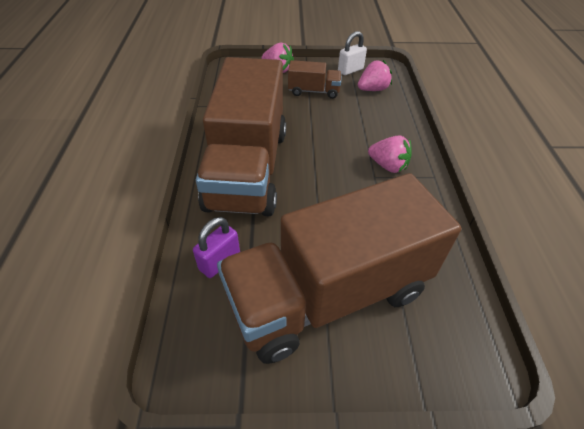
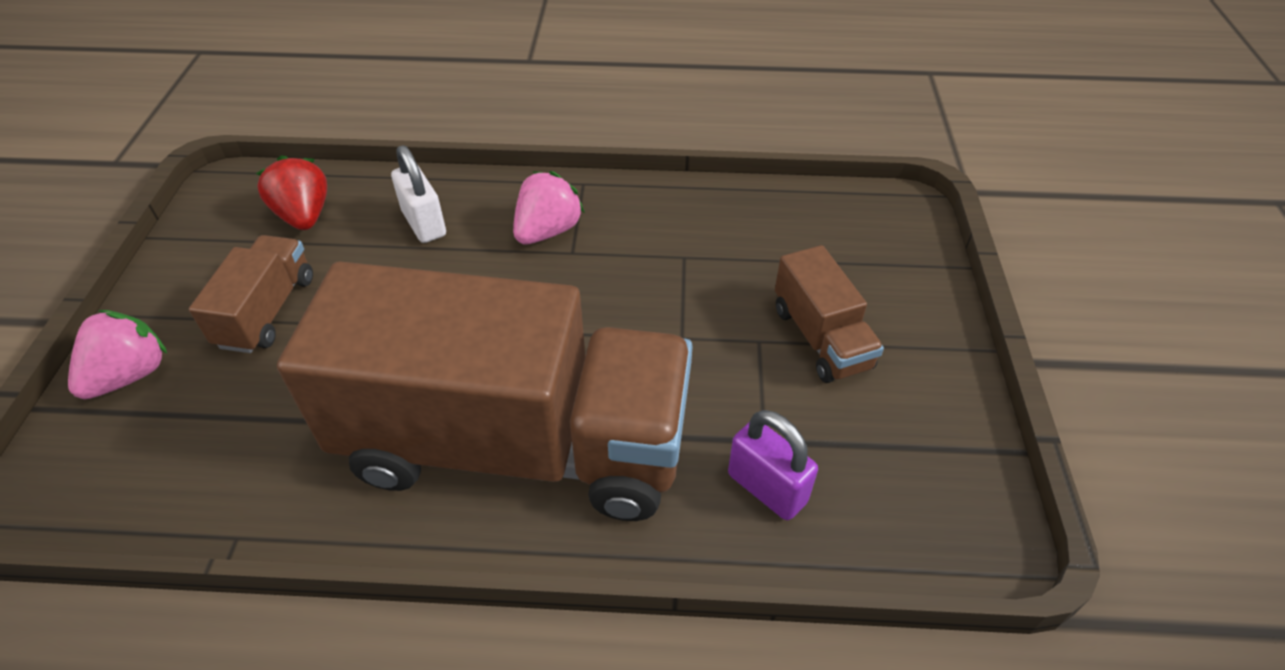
camera: 85 degrees left, 0 degrees up
brown truck [217,173,461,364] -> brown truck [775,245,884,383], size x0.42
white padlock [338,31,367,75] -> white padlock moved to [391,145,446,243]
pink strawberry [358,60,392,91] -> red strawberry [256,155,327,230]

